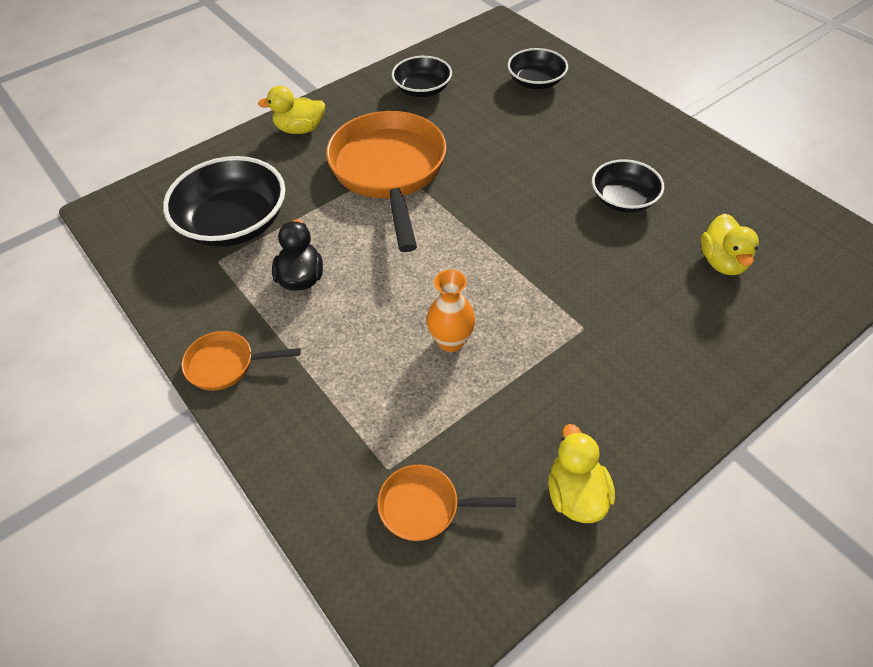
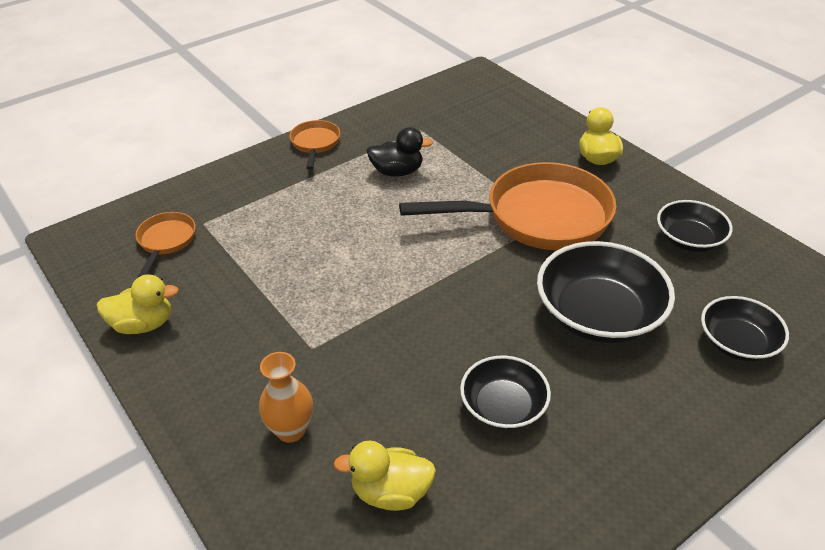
camera: 90 degrees right, 10 degrees down
black bowl [163,156,285,247] -> black bowl moved to [537,241,675,343]
orange vase [426,270,475,352] -> orange vase moved to [259,352,313,443]

